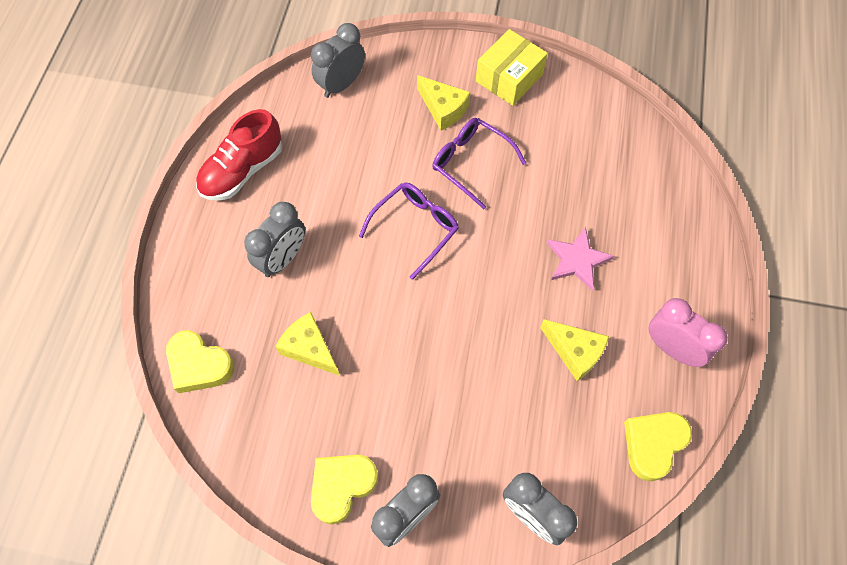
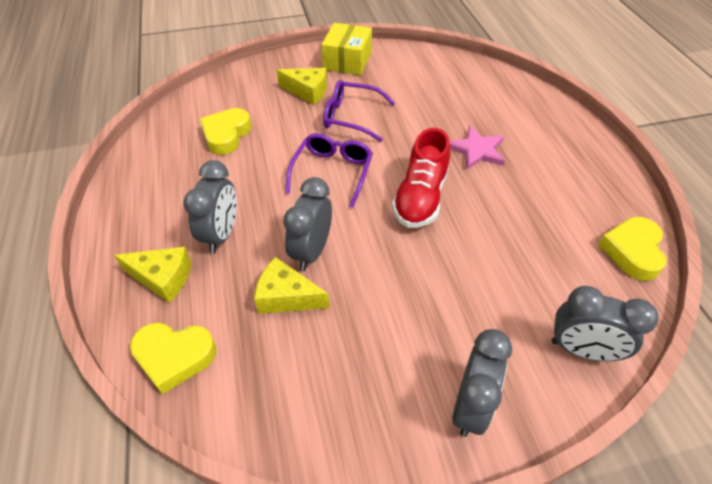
camera: 25 degrees left, 15 degrees down
red shoe [196,109,282,201] -> red shoe moved to [392,128,450,228]
grey clock [311,23,365,98] -> grey clock moved to [283,177,332,271]
yellow heart [311,455,378,525] -> yellow heart moved to [200,108,252,155]
yellow cheese [540,319,609,381] -> yellow cheese moved to [114,247,191,303]
pink clock [649,298,728,367] -> none

